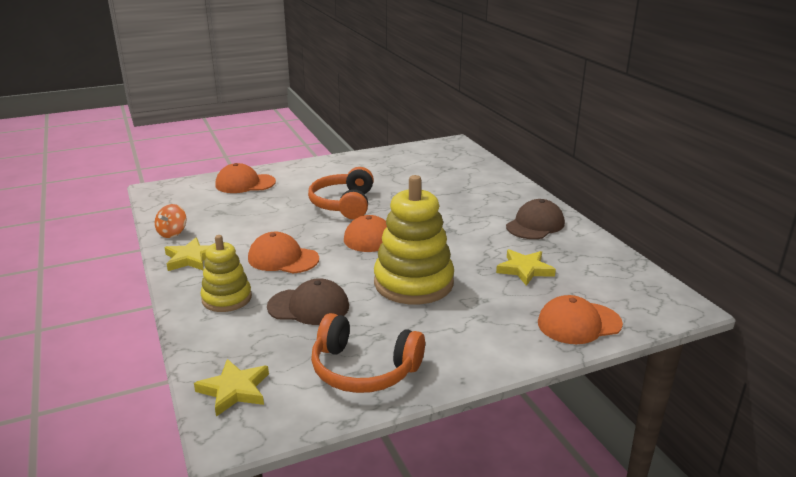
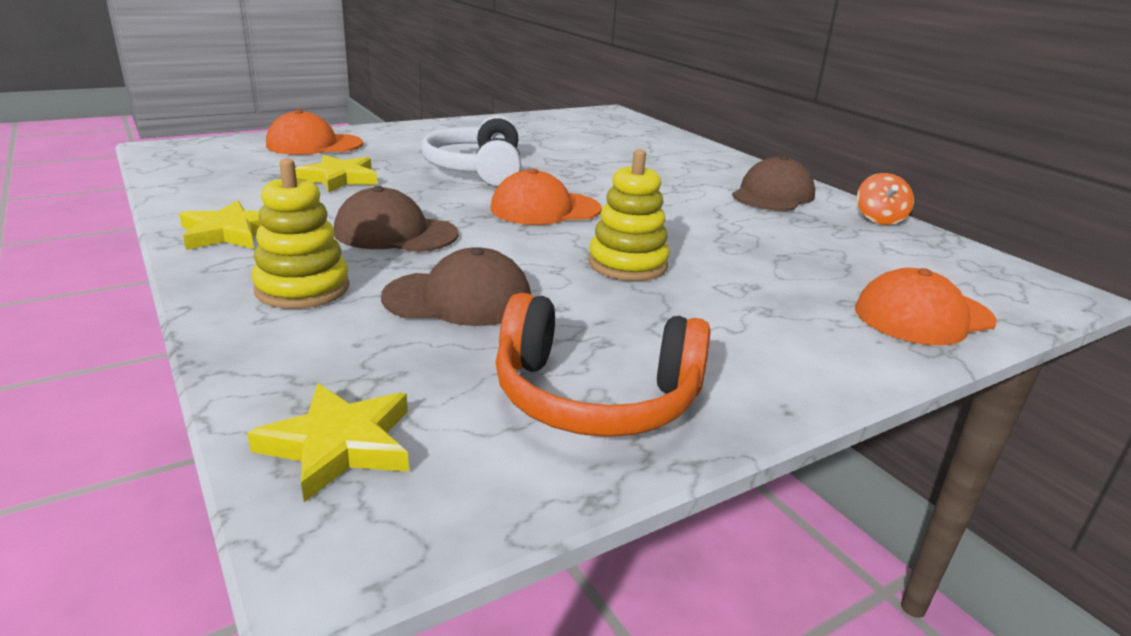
camera: 10 degrees left, 0 degrees up
orange spinning top [155,204,186,238] -> orange spinning top moved to [857,173,914,225]
orange cap [248,232,319,274] -> brown cap [334,186,458,252]
orange headphones [308,167,374,220] -> white headphones [421,115,521,186]
yellow stacking toy [374,175,454,304] -> yellow stacking toy [588,149,670,281], size x0.59
yellow star [496,249,556,286] -> yellow star moved to [295,155,377,192]

